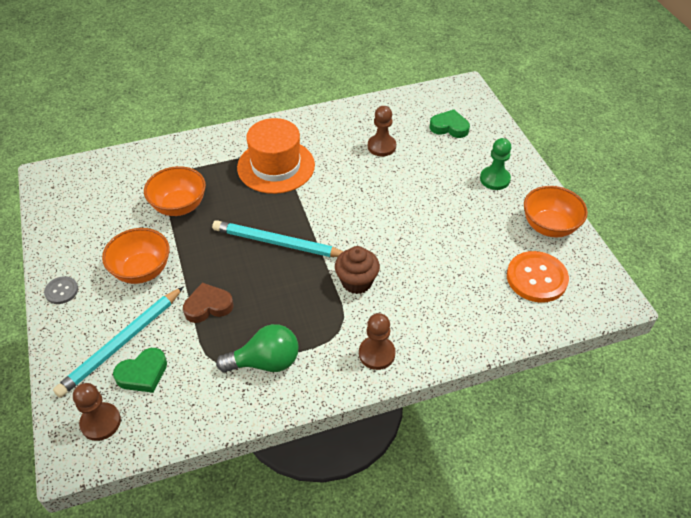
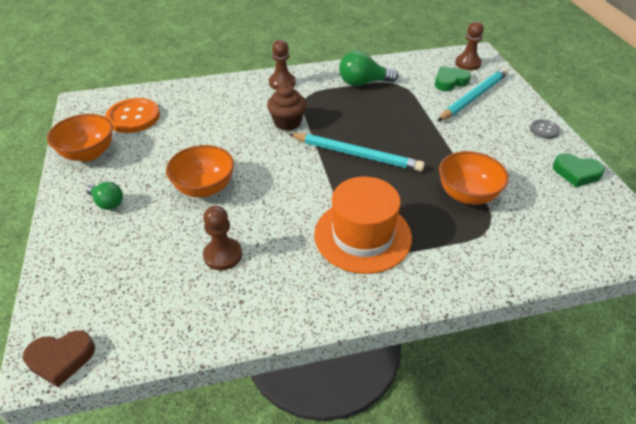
camera: 175 degrees left, 5 degrees down
orange bowl [102,228,170,284] -> orange bowl moved to [166,145,234,197]
brown heart [183,282,233,323] -> brown heart moved to [23,330,95,387]
green heart [430,109,470,138] -> green heart moved to [553,153,605,187]
green pawn [480,138,511,190] -> green light bulb [86,182,123,210]

